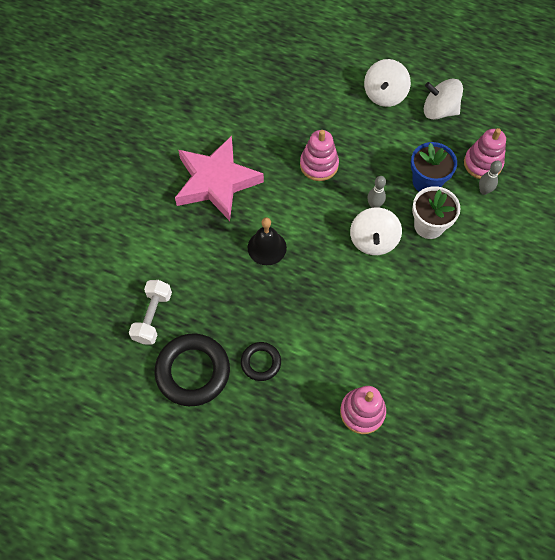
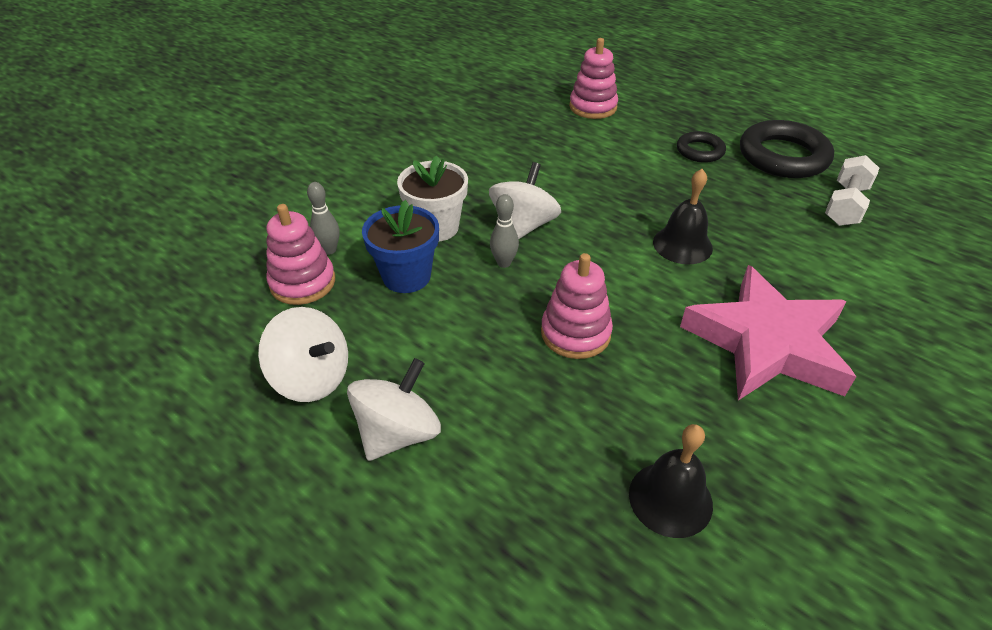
camera: 165 degrees left, 20 degrees down
none -> black bell [629,424,713,538]

